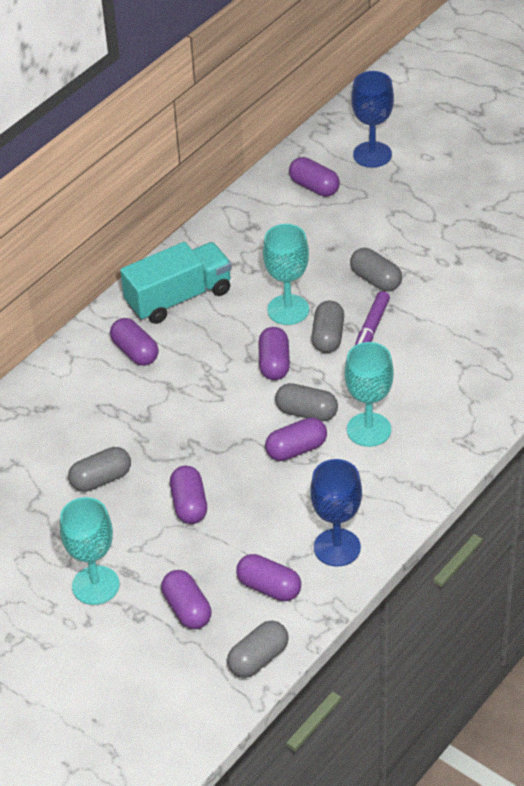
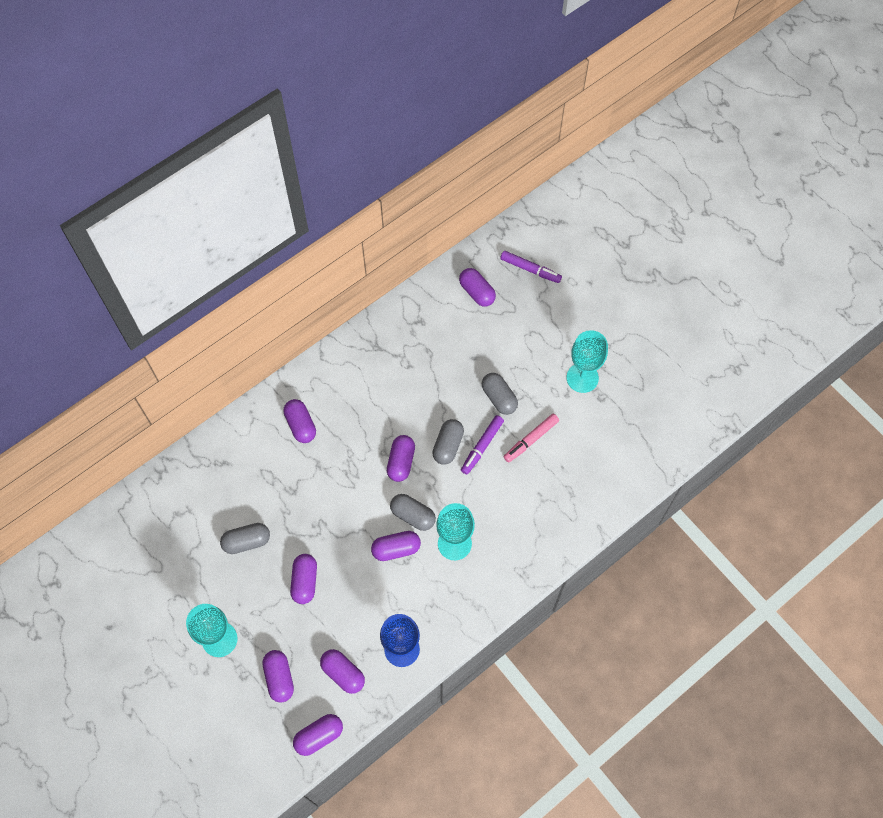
camera: 10 degrees right, 20 degrees up
turquoise truck [120,242,232,324] -> none
grey capsule [227,621,288,678] -> purple capsule [293,714,343,756]
turquoise goblet [263,224,309,325] -> turquoise goblet moved to [567,330,608,393]
blue goblet [352,71,394,168] -> purple marker [500,251,562,283]
none -> pink marker [504,414,559,463]

